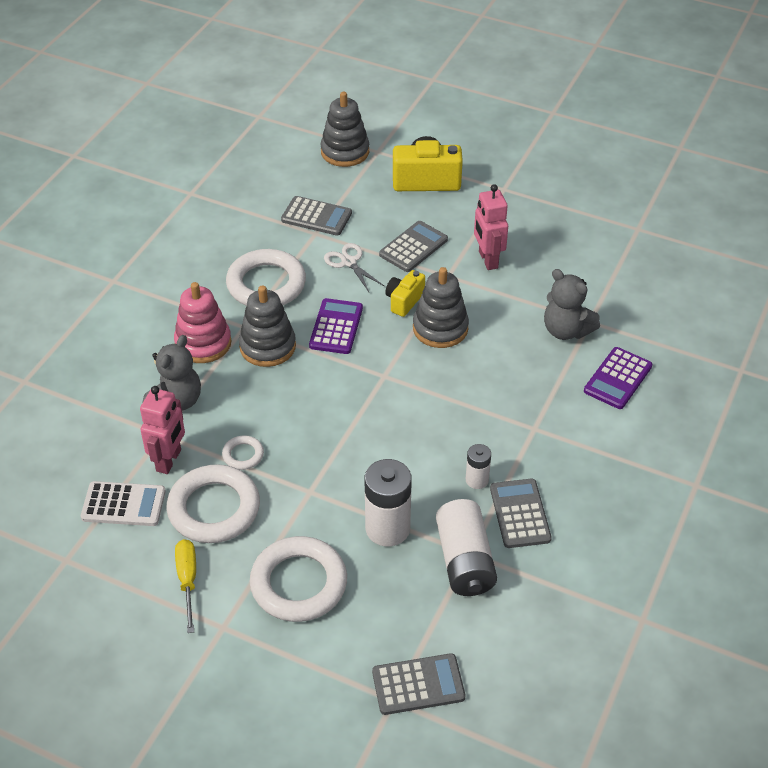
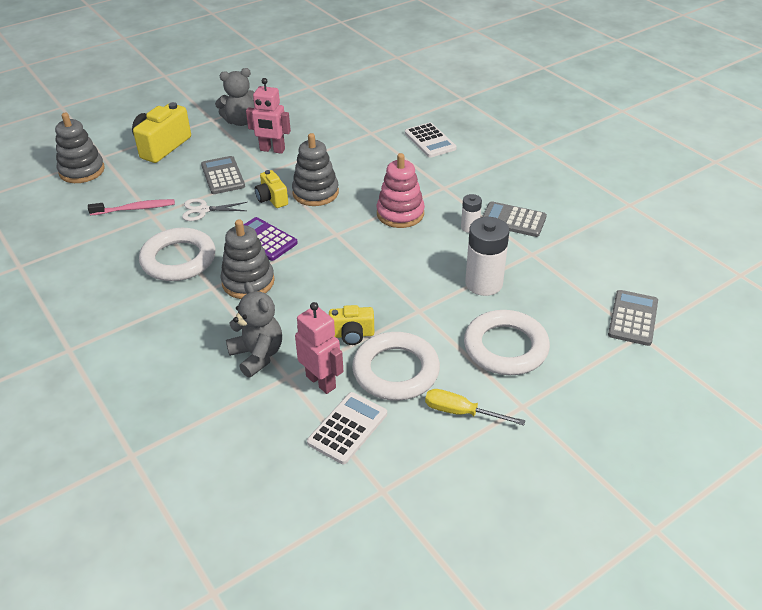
camera: 60 degrees left, 5 degrees down
pink stacking toy [174,282,232,363] -> pink stacking toy moved to [377,153,425,228]
white ring [222,435,264,470] -> yellow camera [329,305,374,345]
grey calculator [281,196,352,236] -> pink toothbrush [88,199,175,215]
white battery [436,499,497,596] -> none
grey teddy bear [544,269,600,340] -> grey teddy bear moved to [215,68,255,126]
purple calculator [584,347,652,409] -> white calculator [405,122,457,158]

